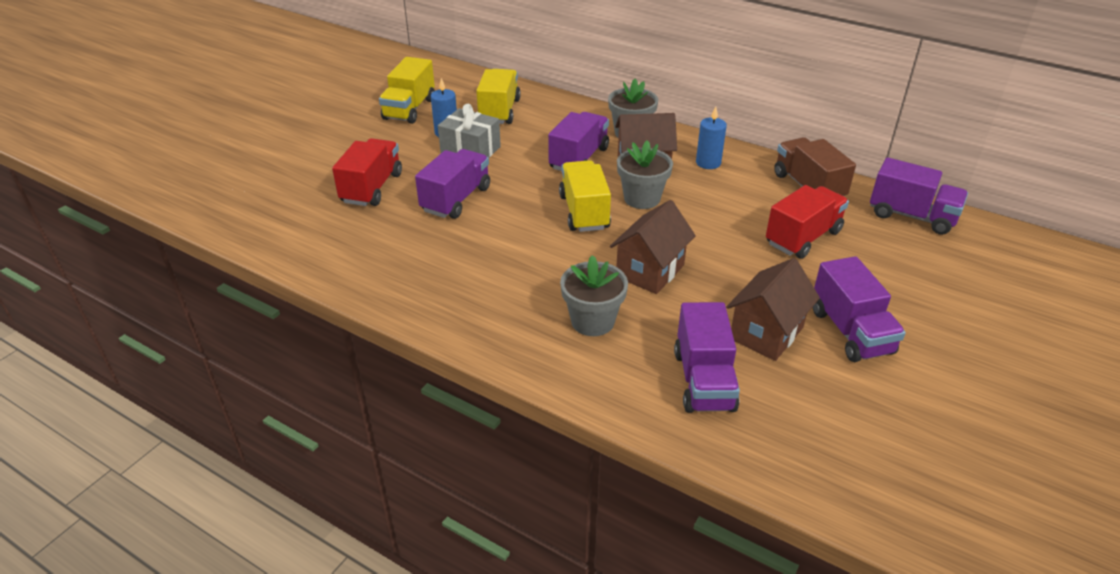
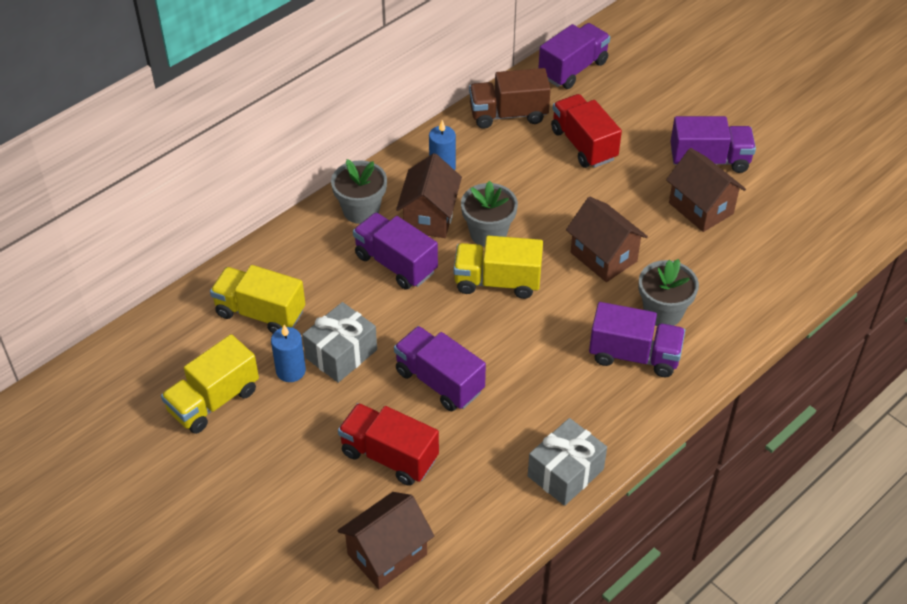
camera: 75 degrees left, 10 degrees up
yellow truck [379,57,435,124] -> yellow truck turned 105 degrees clockwise [161,334,259,434]
purple truck [674,302,740,413] -> purple truck moved to [589,302,685,377]
none -> brown house [337,492,434,589]
none -> grey gift [528,418,607,506]

